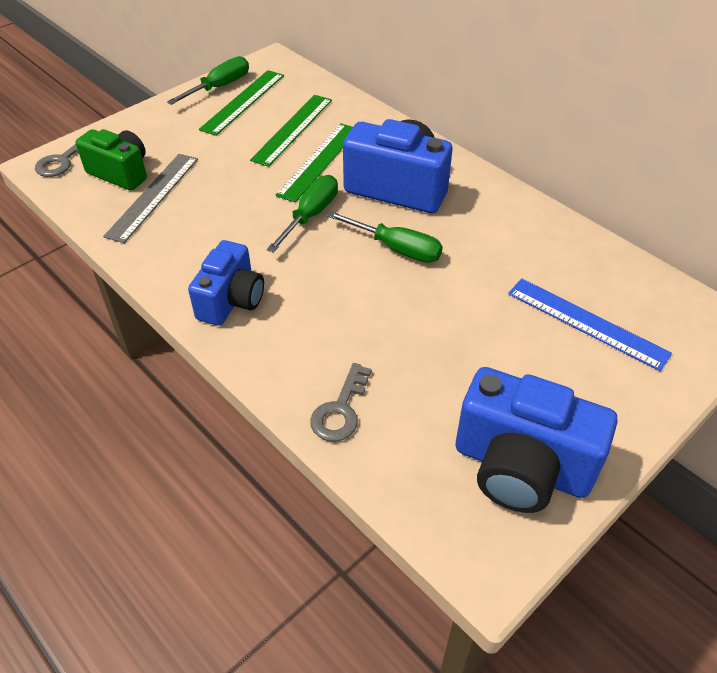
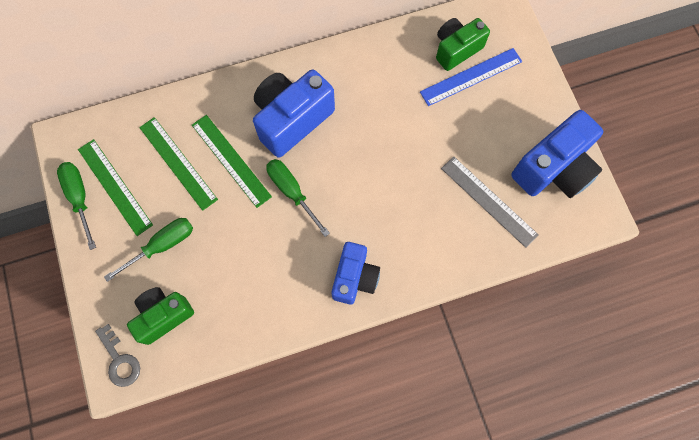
camera: 65 degrees left, 25 degrees up
grey ruler [103,154,198,243] -> grey ruler moved to [441,157,539,248]
blue camera [188,240,264,326] -> blue camera turned 60 degrees clockwise [332,242,380,304]
grey key [310,363,372,442] -> none
green screwdriver [327,211,443,263] -> green screwdriver moved to [104,218,193,282]
none -> green camera [436,18,490,71]

